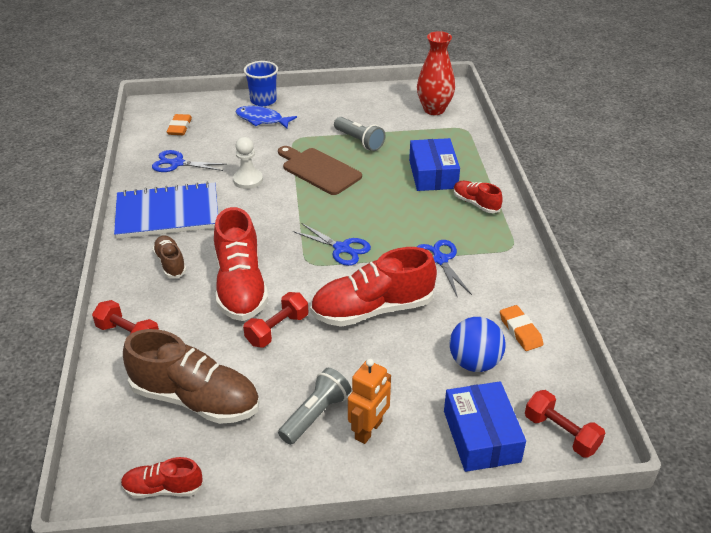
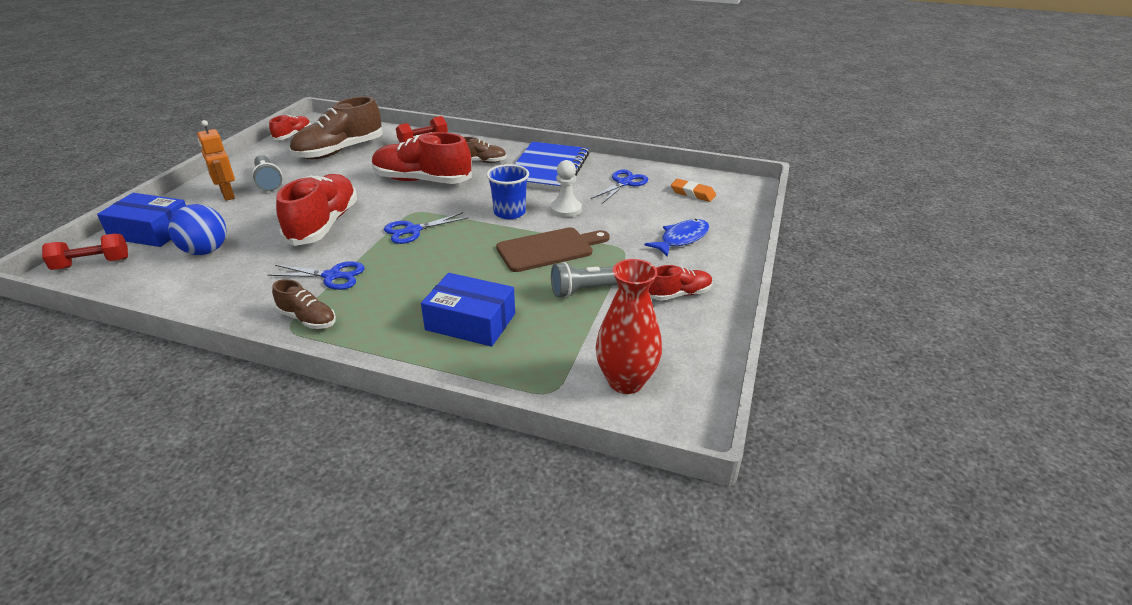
camera: 115 degrees right, 5 degrees down
red dumbbell [243,292,308,348] -> none
blue cup [244,61,278,106] -> blue cup moved to [486,164,529,219]
red shoe [454,181,503,213] -> red shoe moved to [648,265,713,301]
orange eraser [500,305,543,351] -> none
none -> brown shoe [272,279,336,329]

